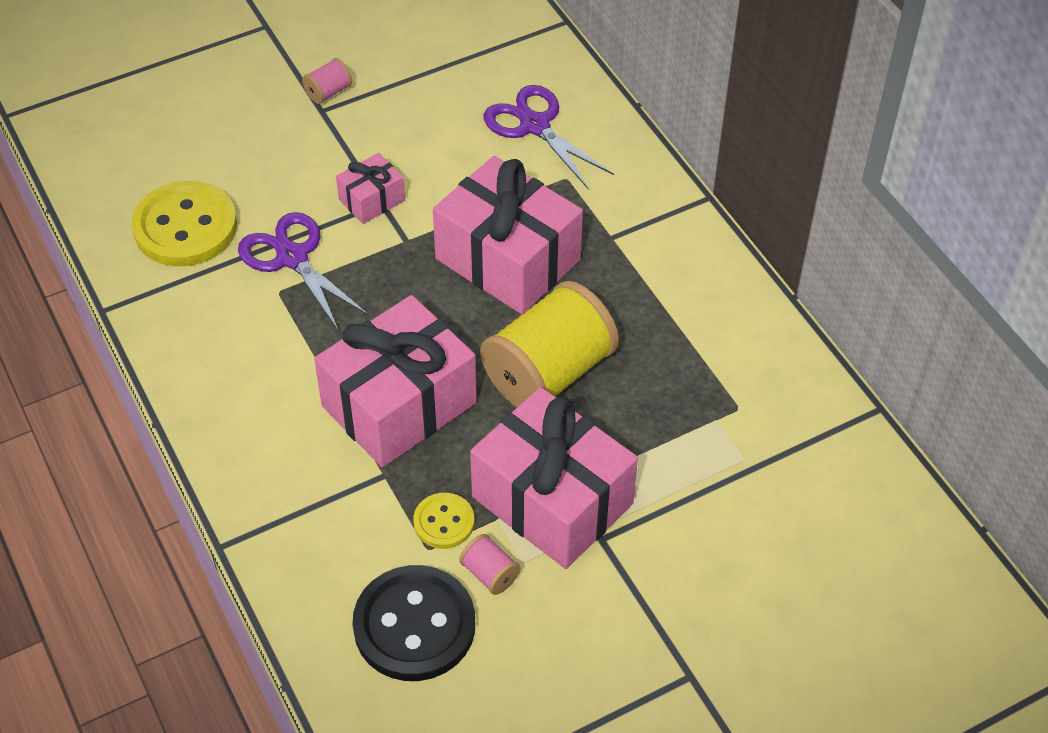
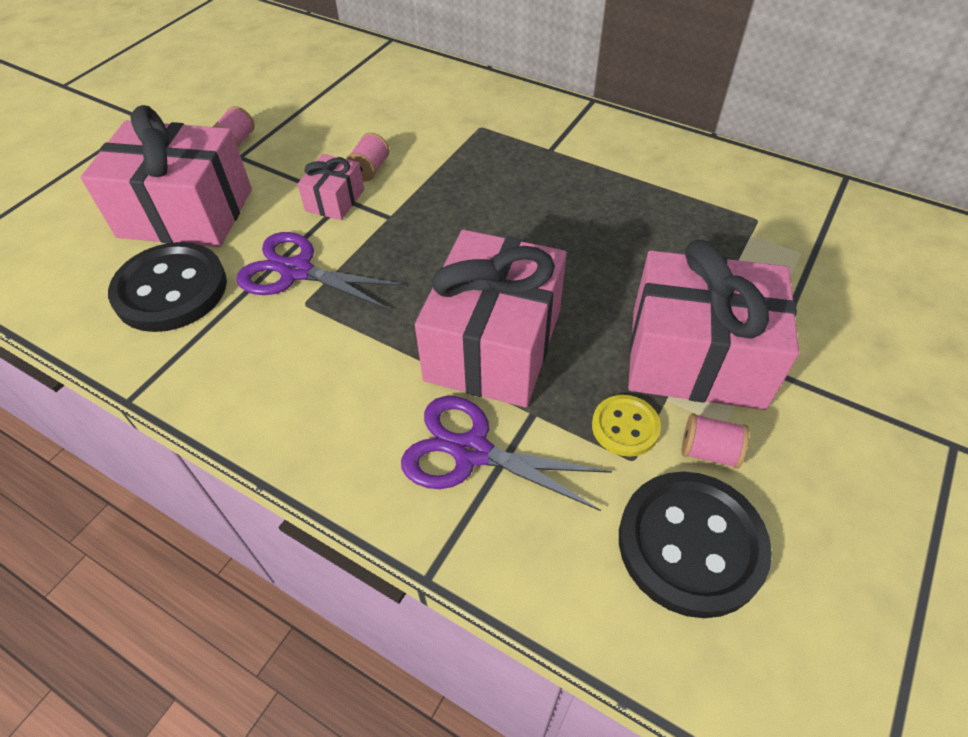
camera: 30 degrees left, 0 degrees up
yellow button [131,181,237,266] -> black button [108,242,227,332]
pink gift [433,156,583,314] -> pink gift moved to [81,105,252,247]
yellow spool [480,281,619,407] -> none
purple scissors [484,85,614,189] -> purple scissors moved to [401,396,612,511]
none -> pink spool [346,133,390,182]

